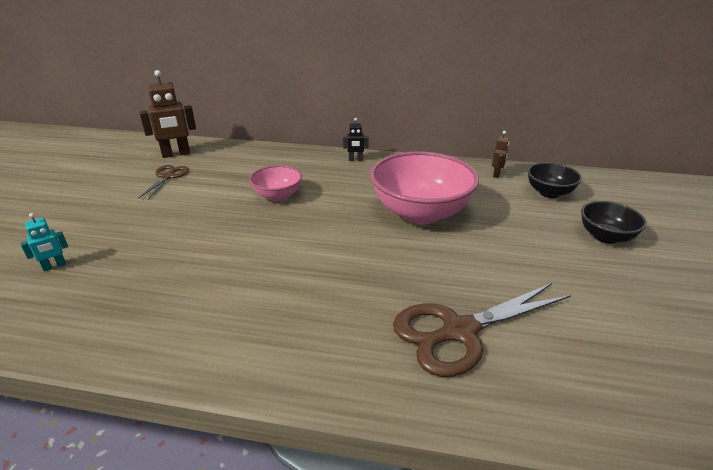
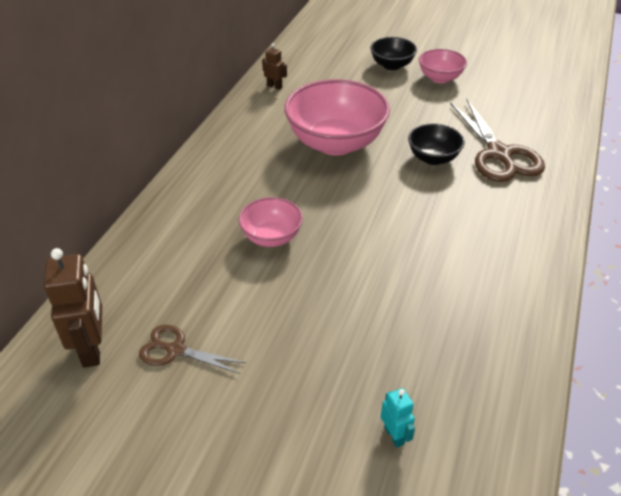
camera: 80 degrees left, 10 degrees up
black robot [343,118,368,161] -> none
black bowl [527,162,582,198] -> black bowl moved to [408,123,465,165]
none -> pink bowl [419,49,467,83]

